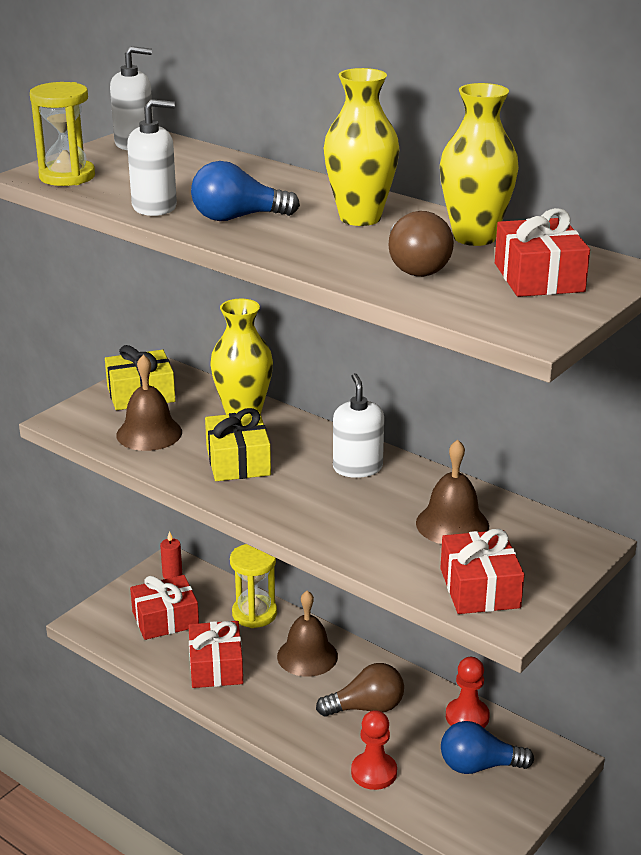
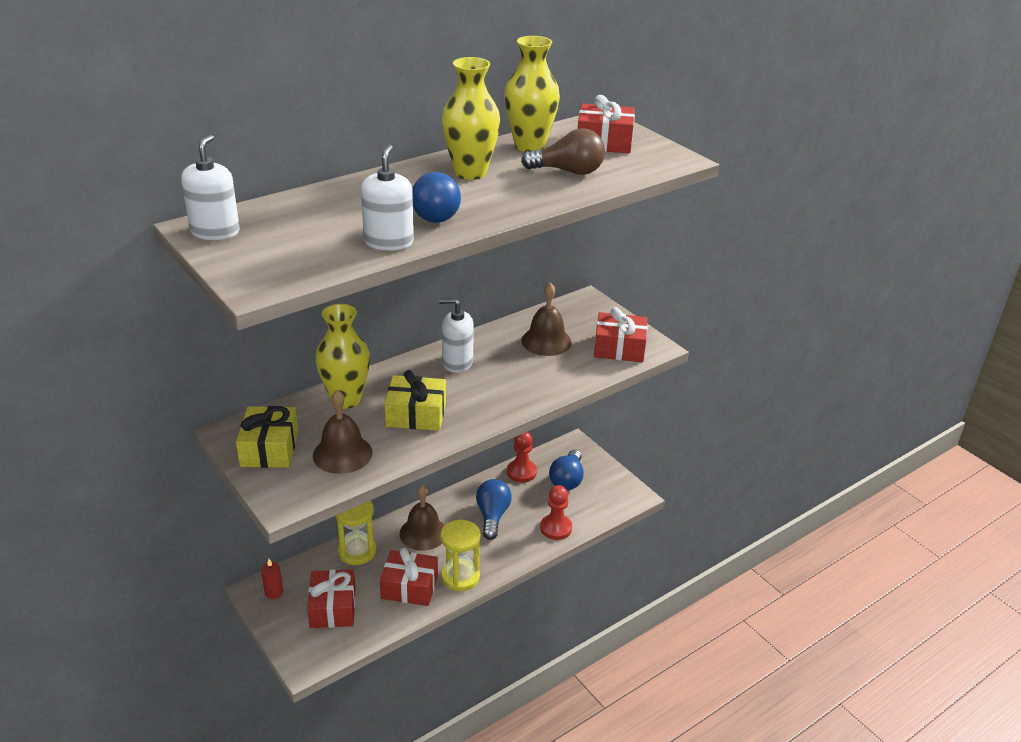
camera: 75 degrees left, 5 degrees up
yellow hourglass [30,82,95,186] -> yellow hourglass moved to [440,520,481,591]
brown light bulb [316,663,404,717] -> blue light bulb [476,479,512,540]

